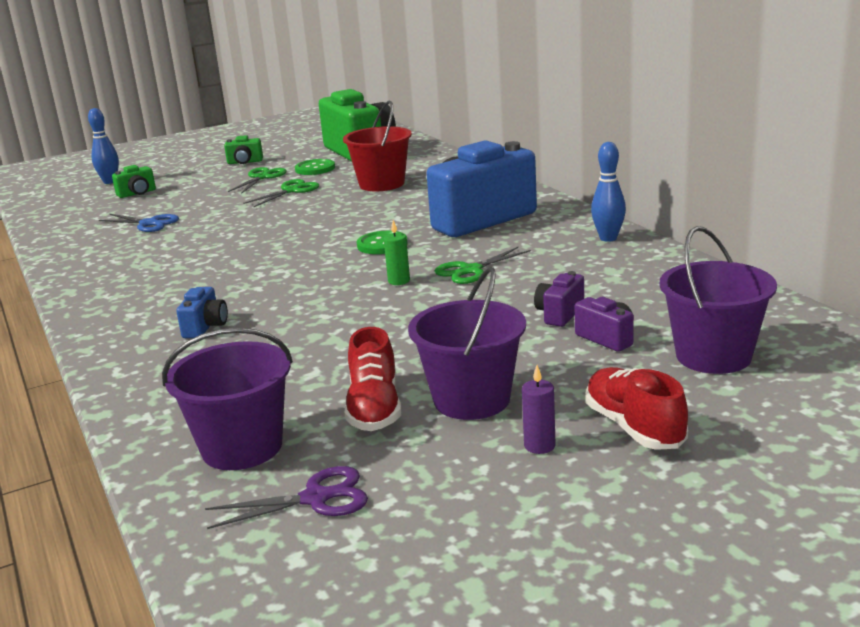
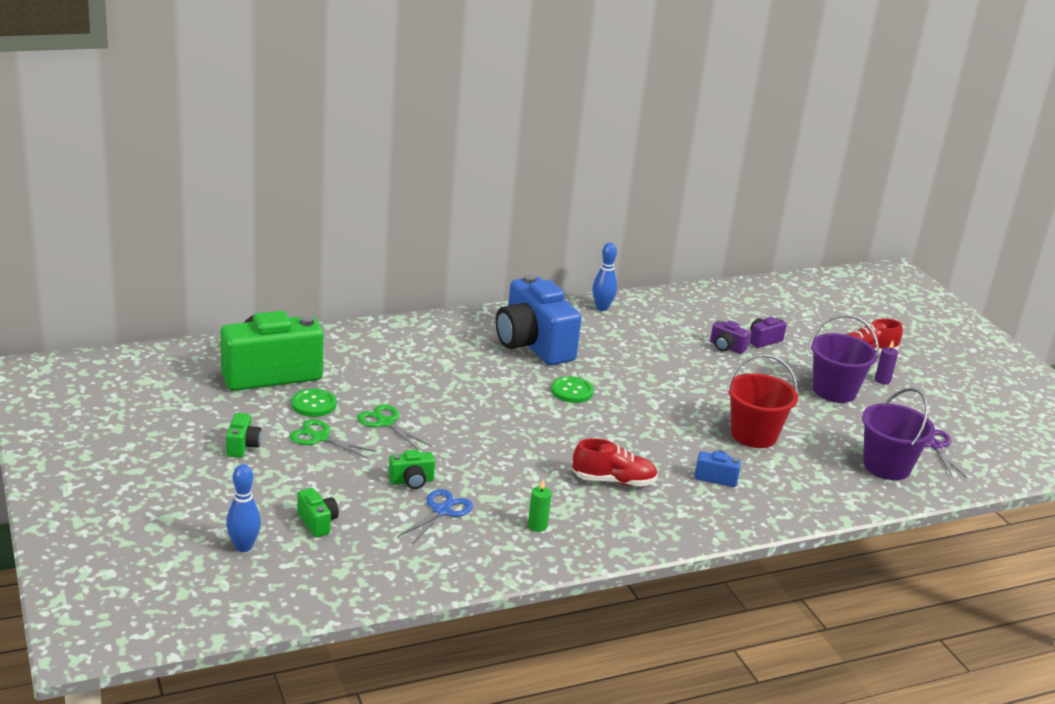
camera: 90 degrees left, 5 degrees up
red bucket [343,101,412,191] -> red bucket moved to [727,354,798,448]
red shoe [345,327,401,431] -> red shoe moved to [572,438,658,486]
green candle [384,220,410,285] -> green candle moved to [528,479,552,532]
green scissors [435,247,531,284] -> none
purple bucket [660,226,777,374] -> none
none -> green camera [388,450,435,489]

